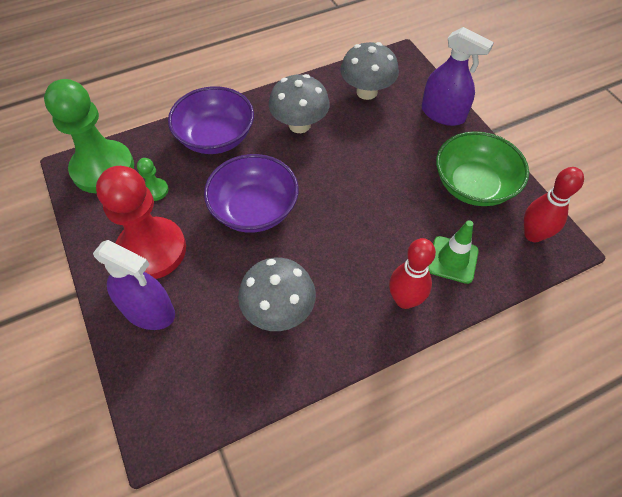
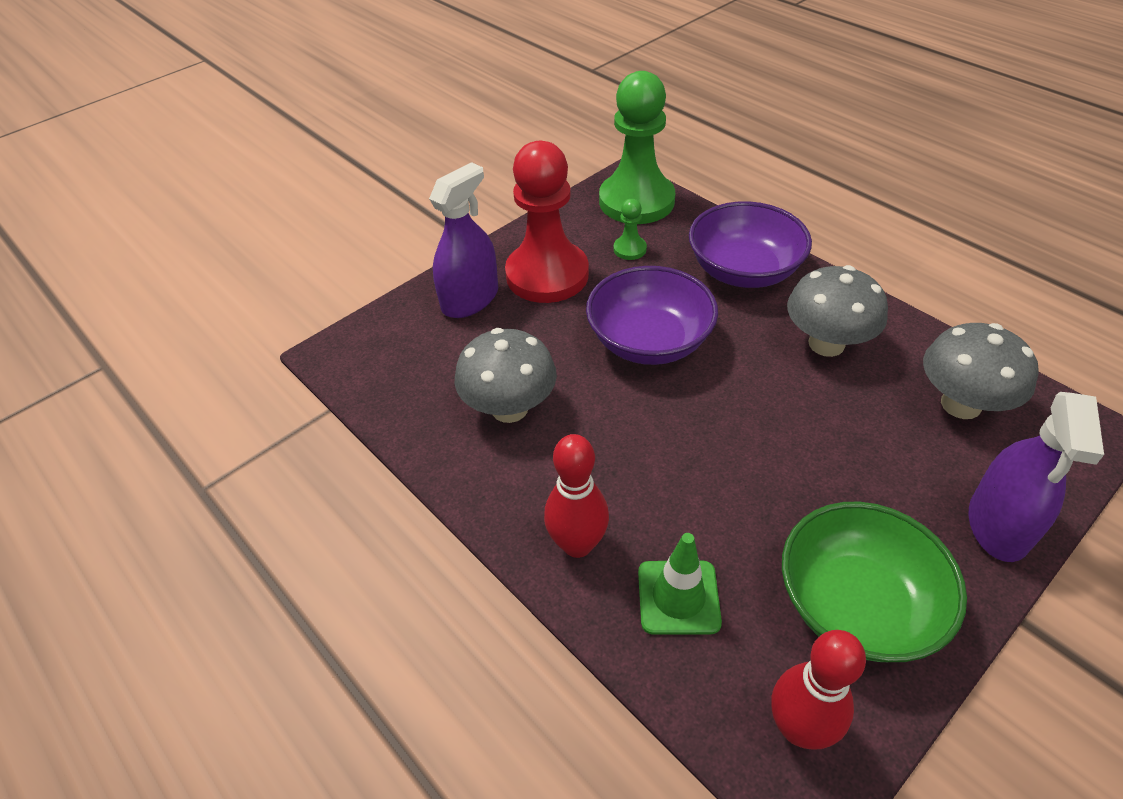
camera: 75 degrees right, 10 degrees down
purple spray bottle [93,240,175,330] -> purple spray bottle turned 150 degrees counterclockwise [429,162,498,318]

